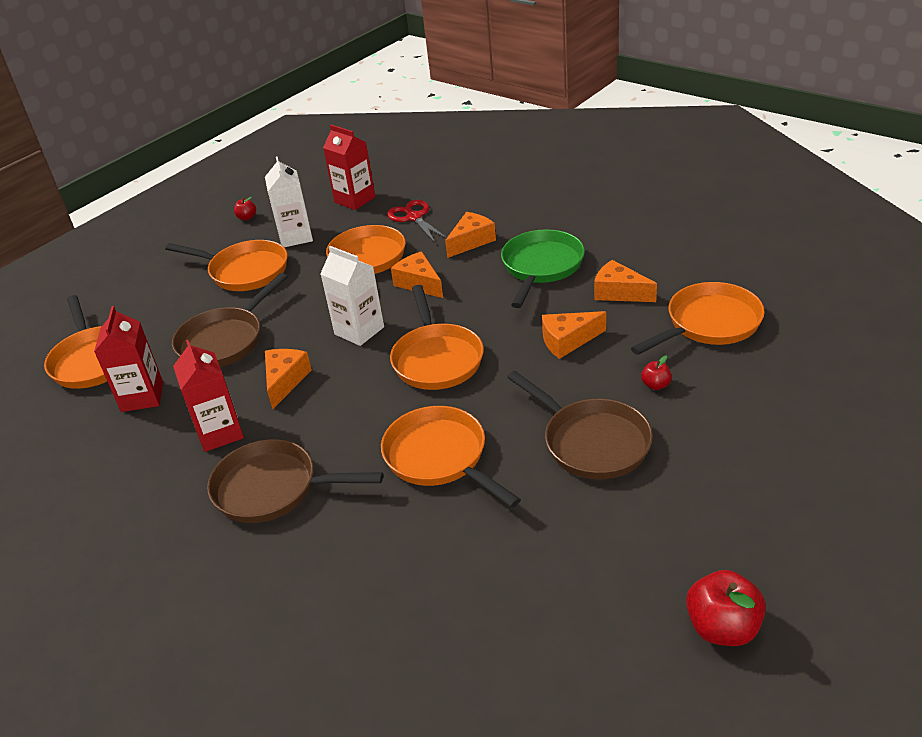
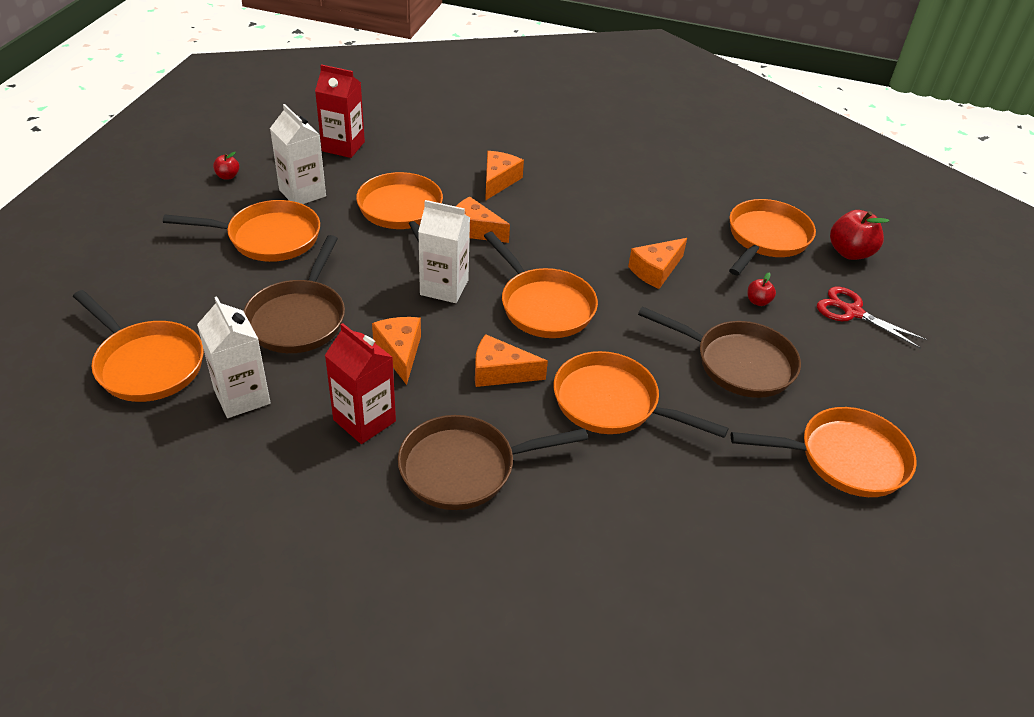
camera: 30 degrees left, 5 degrees up
red carton [94,306,163,412] -> white carton [197,297,270,418]
red scissors [387,200,447,243] -> red scissors moved to [817,287,927,349]
green pan [501,229,585,308] -> none
orange cheese [594,260,657,302] -> orange cheese moved to [475,334,548,387]
red apple [686,570,766,646] -> red apple moved to [830,210,889,260]
none -> orange pan [731,407,917,497]

